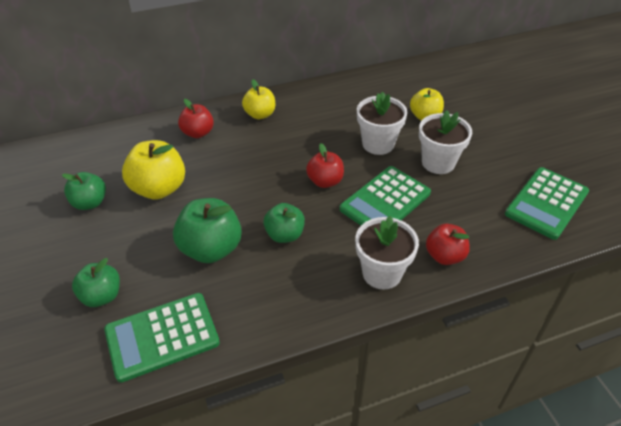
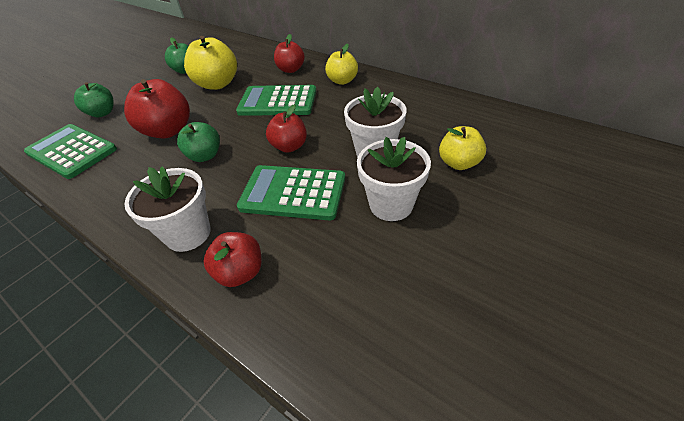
camera: 60 degrees right, 0 degrees up
green apple [173,198,242,263] -> red apple [124,79,190,138]
green calculator [505,167,589,240] -> green calculator moved to [236,85,316,116]

